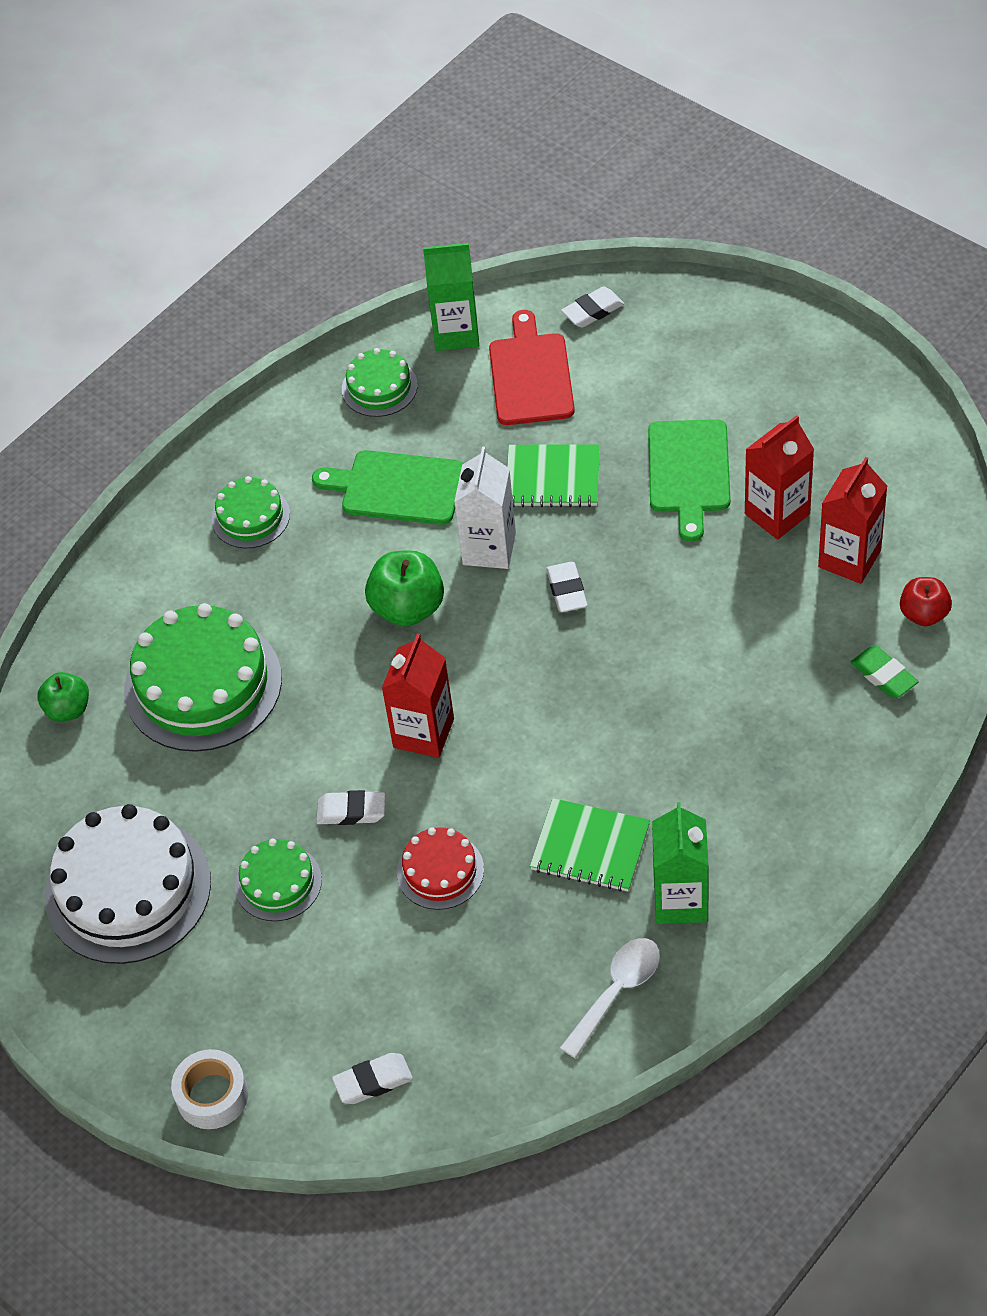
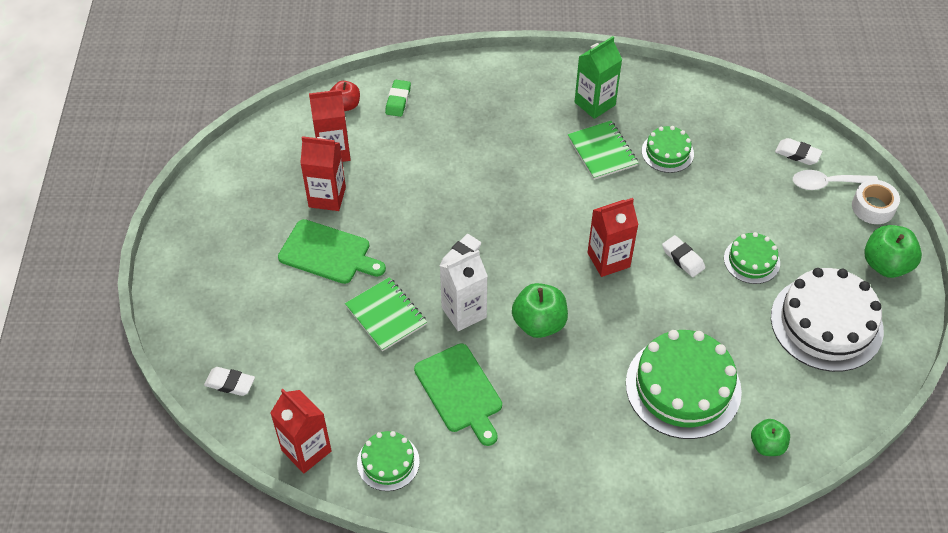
camera: 135 degrees left, 0 degrees up
green cake [212,476,290,548] -> green cake moved to [642,126,694,173]
red cake [397,827,484,910] -> none
green carton [423,243,479,351] -> red carton [270,389,332,473]
red cutting board [489,310,575,425] -> none
white spoon [560,938,660,1058] -> white spoon moved to [793,170,878,190]
green cutting board [648,419,730,542] -> green cutting board turned 60 degrees clockwise [278,219,386,284]
none -> green apple [864,225,922,278]

